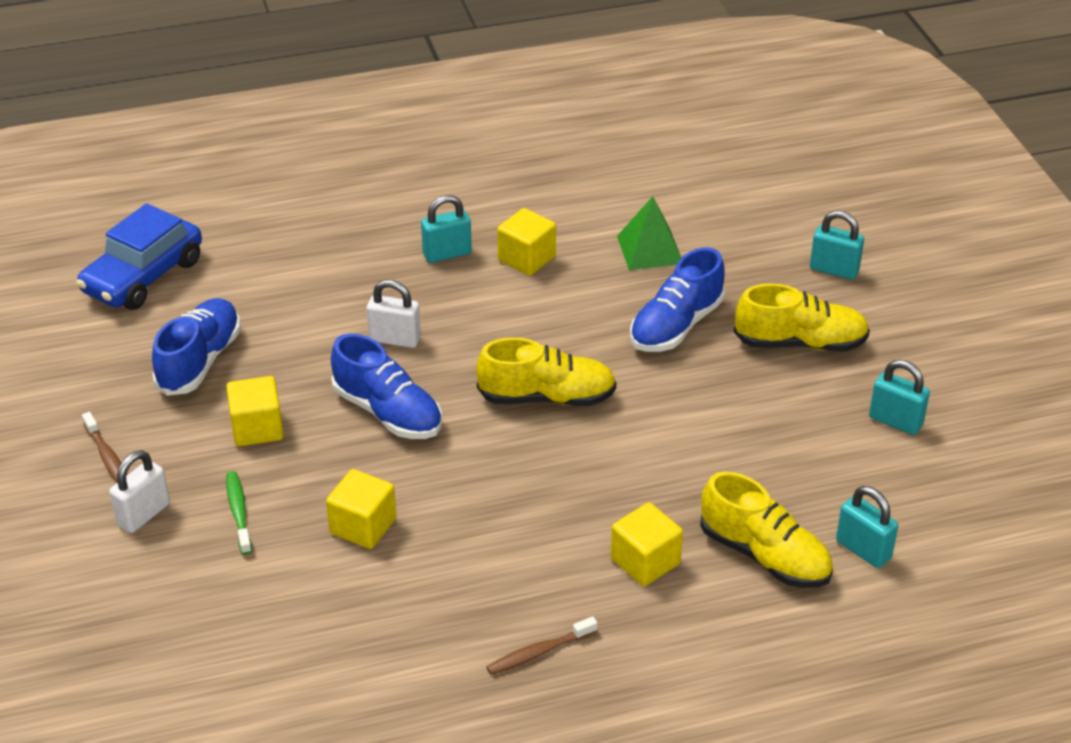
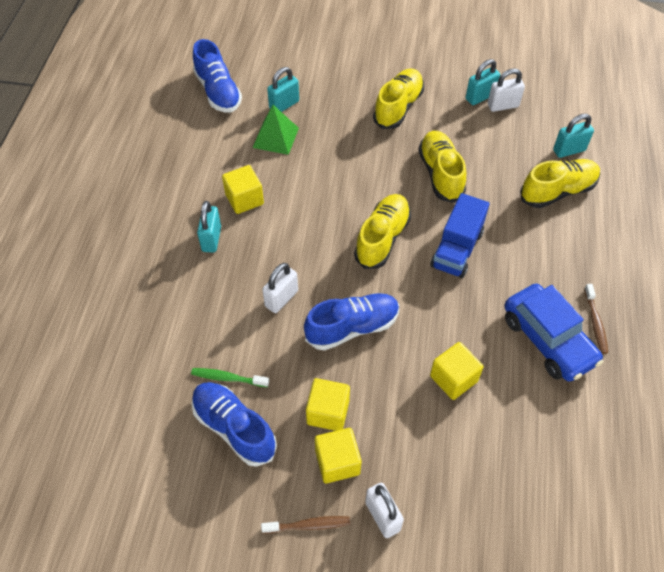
camera: 65 degrees left, 15 degrees up
blue car [76,203,202,310] -> blue car moved to [505,284,603,382]
green toothbrush [227,471,252,555] -> green toothbrush moved to [191,368,269,387]
yellow cube [611,502,683,586] -> yellow cube moved to [315,428,362,483]
blue shoe [630,248,725,352] -> blue shoe moved to [193,39,242,112]
turquoise padlock [810,211,864,280] -> turquoise padlock moved to [267,67,299,112]
none -> yellow shoe [418,131,466,203]
none -> blue truck [430,193,490,278]
none -> white padlock [488,69,525,112]

